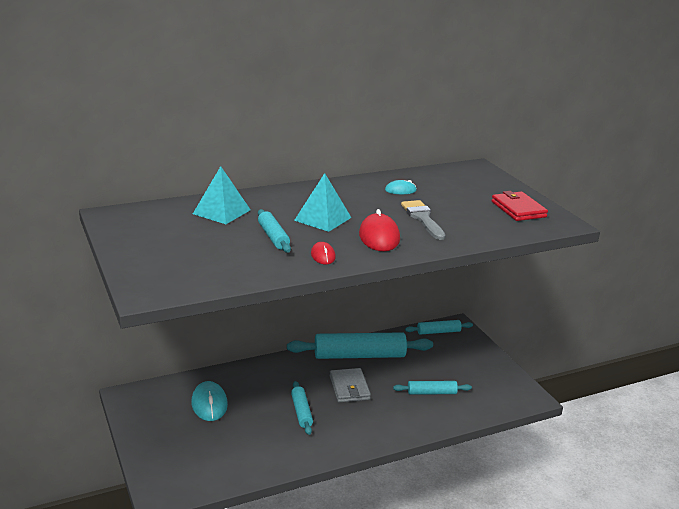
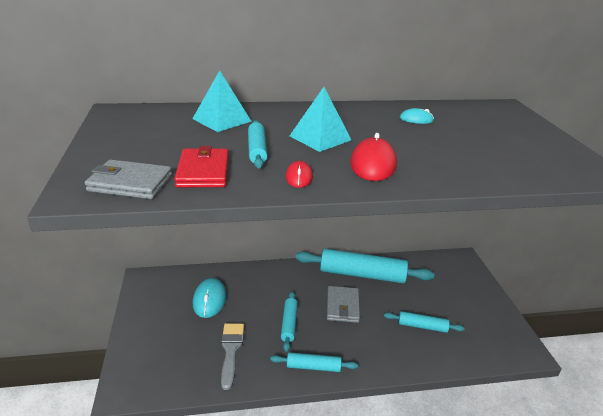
camera: 15 degrees right, 5 degrees up
grey brush [401,200,446,240] -> grey brush moved to [221,323,244,390]
turquoise rolling pin [405,320,473,335] -> turquoise rolling pin moved to [270,352,358,372]
red wallet [491,191,548,221] -> red wallet moved to [174,146,229,187]
none -> grey wallet [85,159,172,199]

